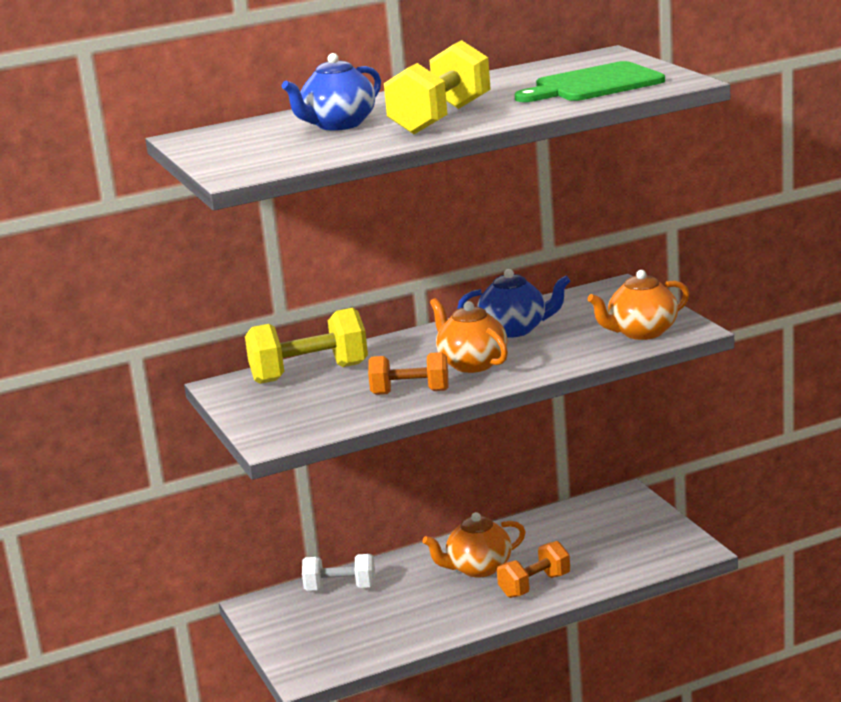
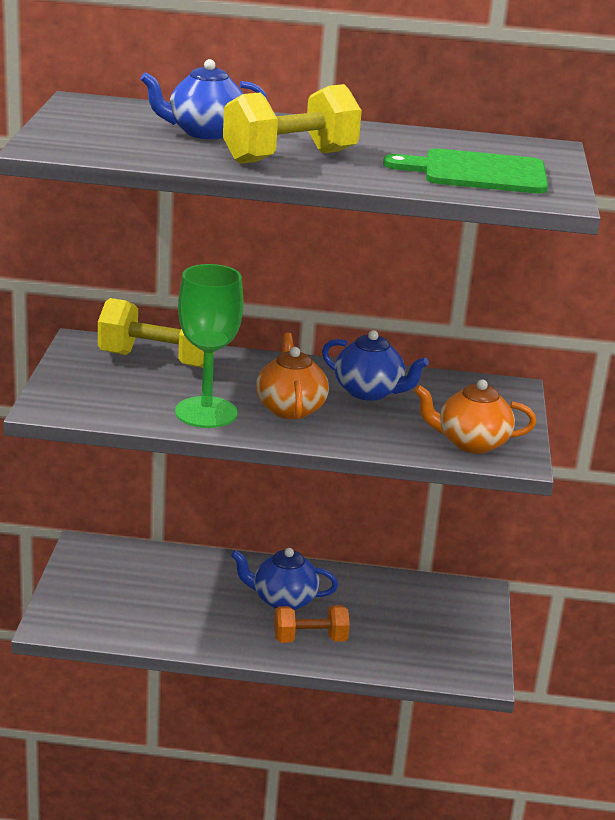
camera: 25 degrees right, 5 degrees up
white dumbbell [302,554,375,591] -> none
orange dumbbell [368,352,449,395] -> green goblet [175,264,243,428]
orange teapot [423,512,526,578] -> blue teapot [231,548,338,610]

